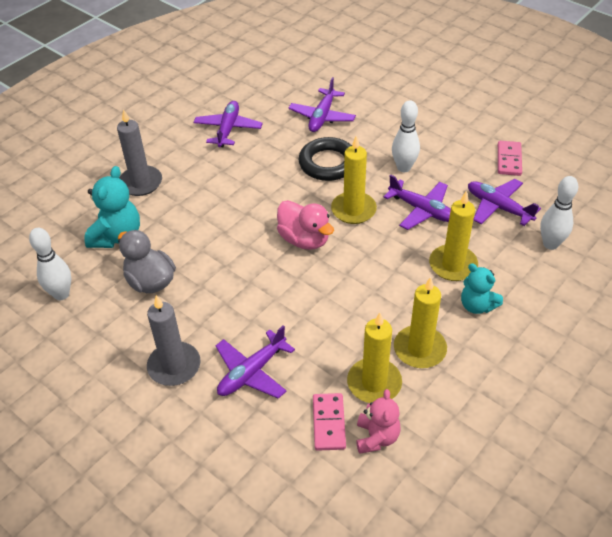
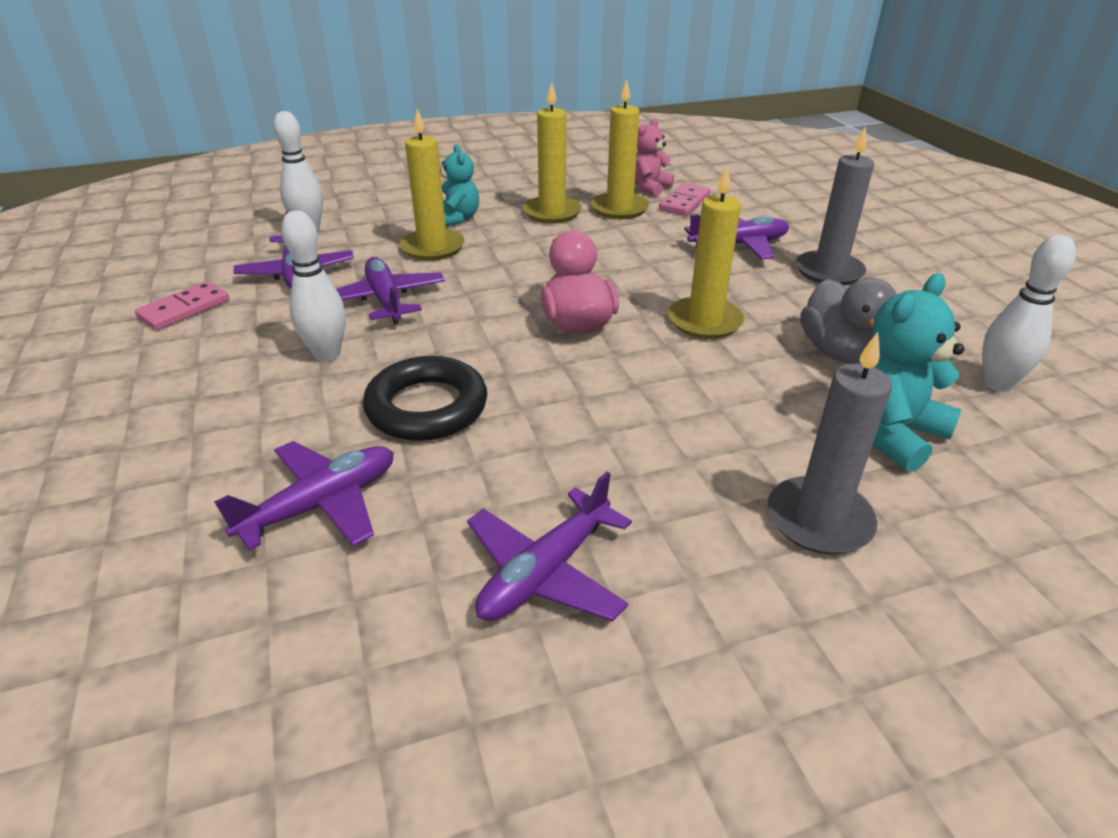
camera: 150 degrees left, 10 degrees down
yellow candle [331,136,377,224] -> yellow candle moved to [668,166,744,339]

